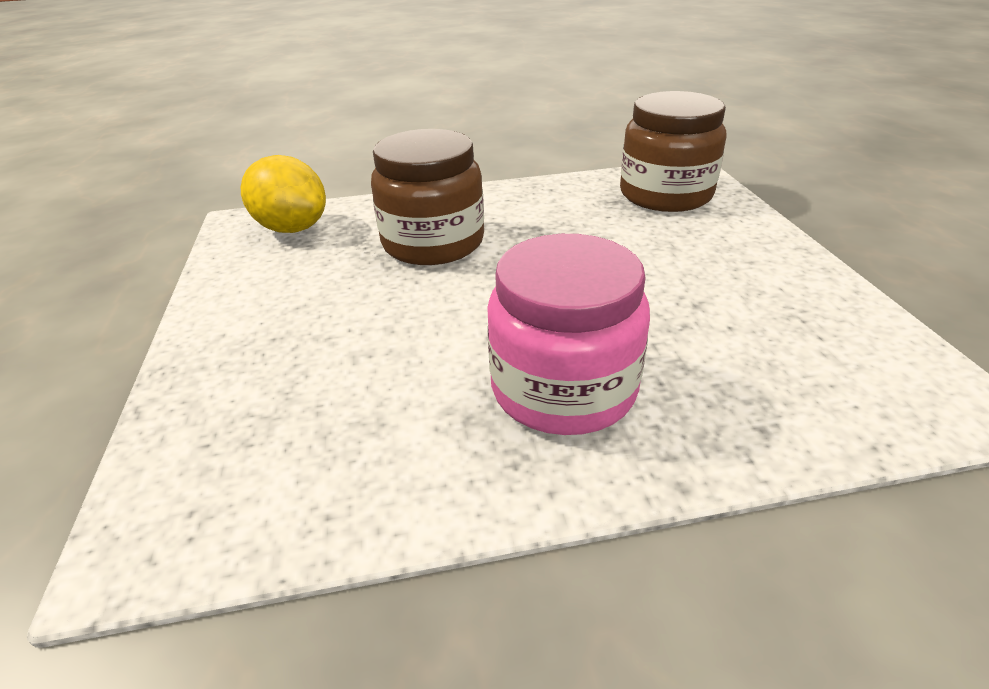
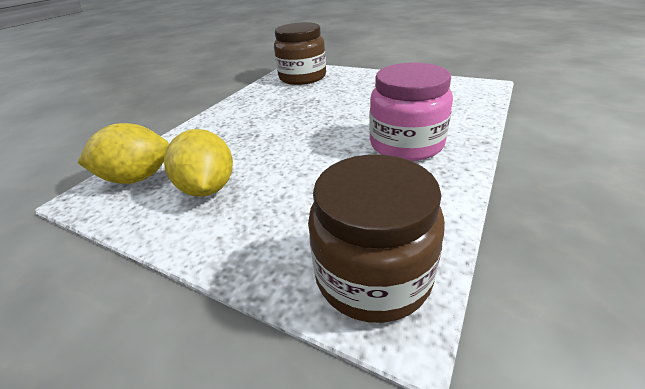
camera: 50 degrees left, 0 degrees up
brown jar [371,129,484,265] -> brown jar moved to [308,154,445,323]
none -> yellow lemon [164,129,233,197]

